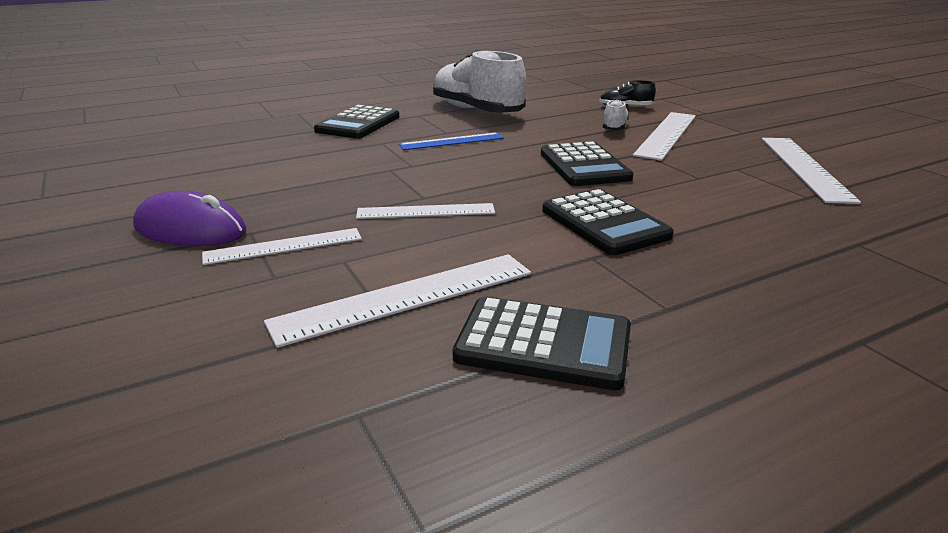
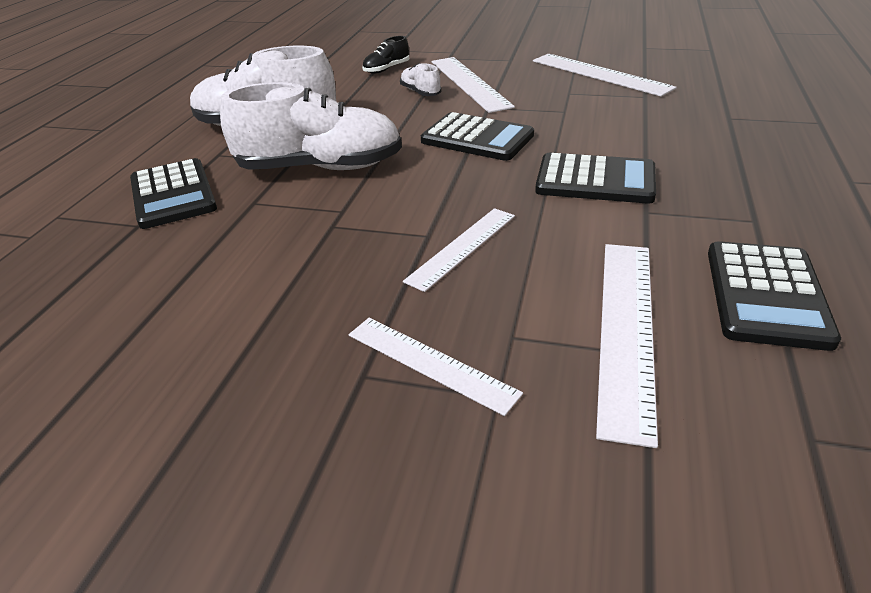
camera: 45 degrees left, 10 degrees up
purple mouse [133,191,246,246] -> none
white ruler [202,228,362,265] -> white ruler turned 75 degrees counterclockwise [349,318,523,416]
blue ruler [399,133,504,150] -> white shoe [220,82,402,170]
black calculator [453,296,631,390] -> black calculator turned 135 degrees clockwise [708,241,841,351]

